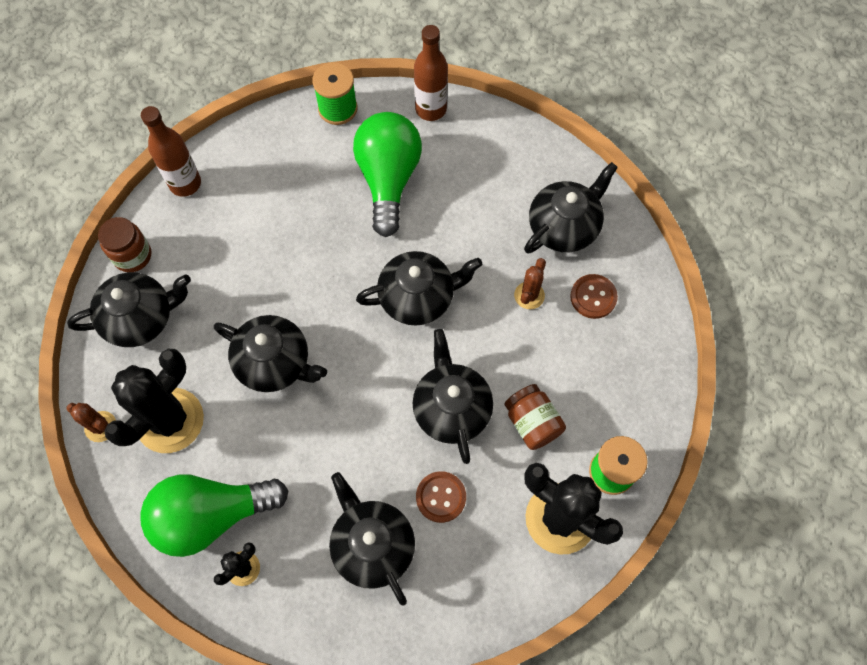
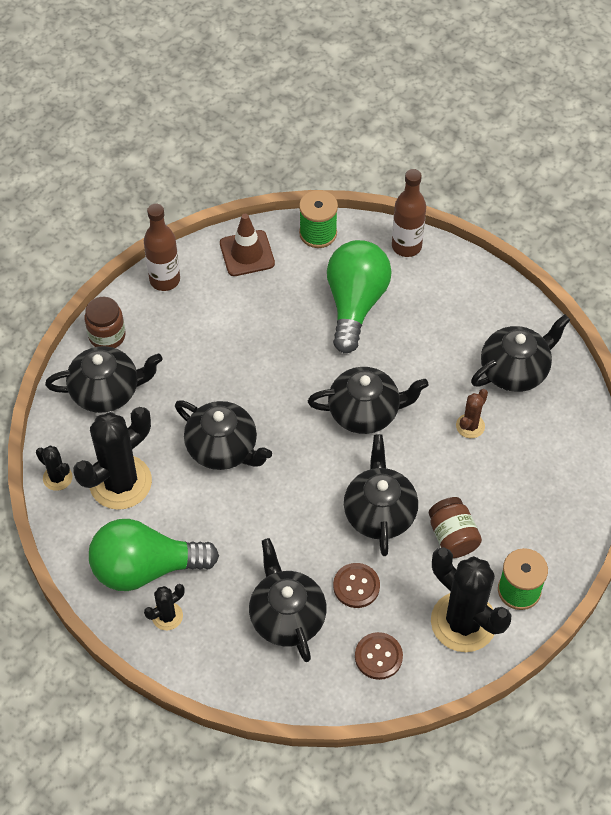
camera: 10 degrees right, 10 degrees down
brown cactus [67,403,116,442] -> black cactus [36,446,73,491]
brown button [570,274,618,319] -> brown button moved to [355,632,403,680]
none -> brown traffic cone [220,214,275,276]

